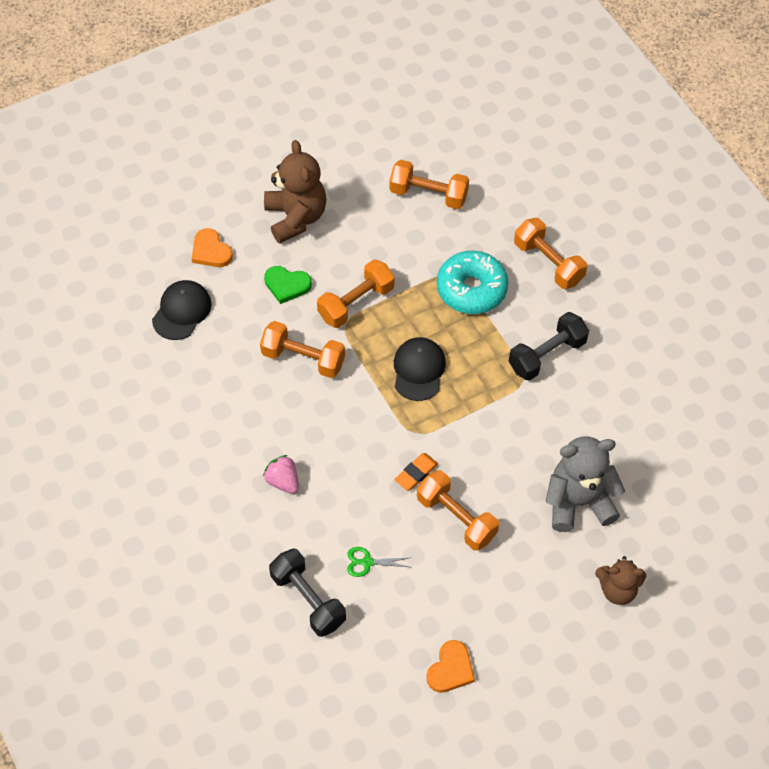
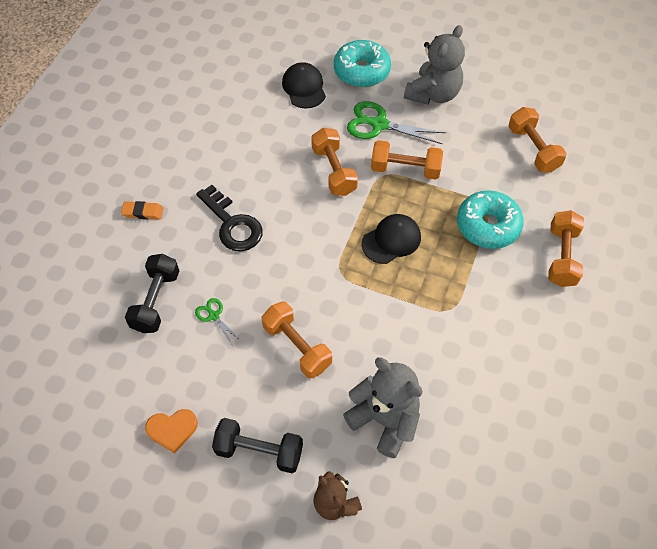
camera: 50 degrees right, 0 degrees up
black cap [152,280,212,340] -> black cap turned 90 degrees counterclockwise [282,62,326,108]
orange heart [192,228,233,267] -> turquoise donut [334,40,391,87]
pink strawberry [263,455,299,494] -> black key [196,185,263,251]
brown teddy bear [264,140,327,244] -> grey teddy bear [404,25,465,105]
green heart [264,266,312,304] -> green scissors [347,101,446,144]
orange eraser [394,453,438,491] -> orange eraser moved to [121,201,163,219]
orange dumbbell [417,470,499,551] -> orange dumbbell turned 45 degrees counterclockwise [262,301,332,378]
black dumbbell [509,312,589,381] -> black dumbbell moved to [212,418,303,473]

